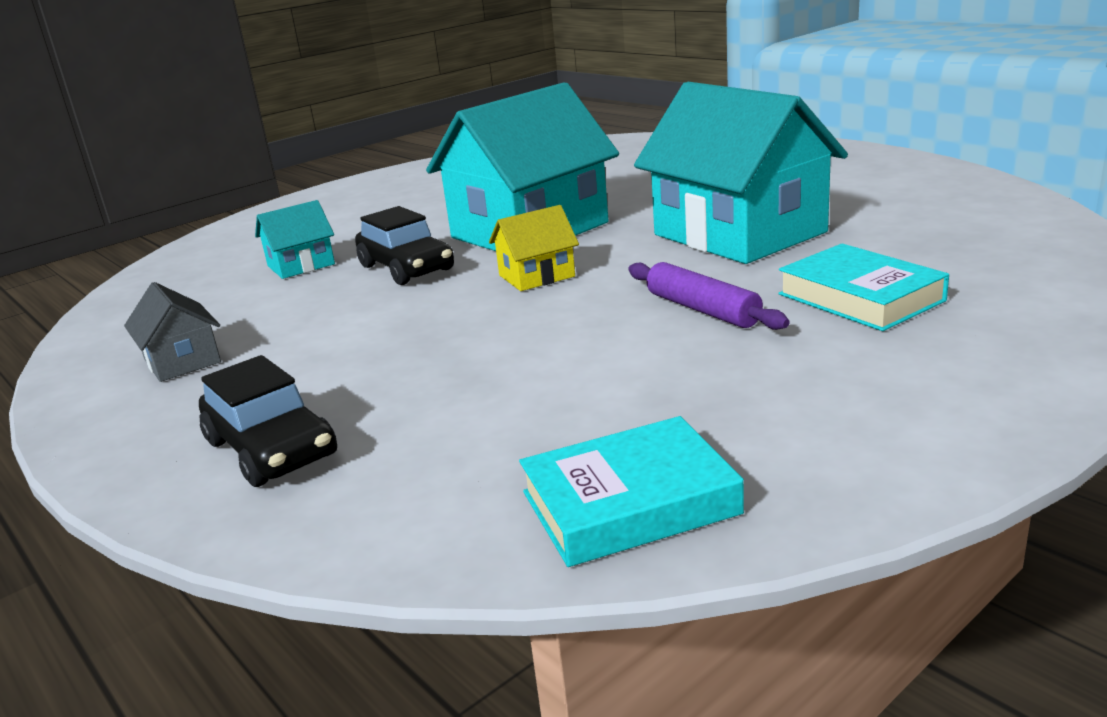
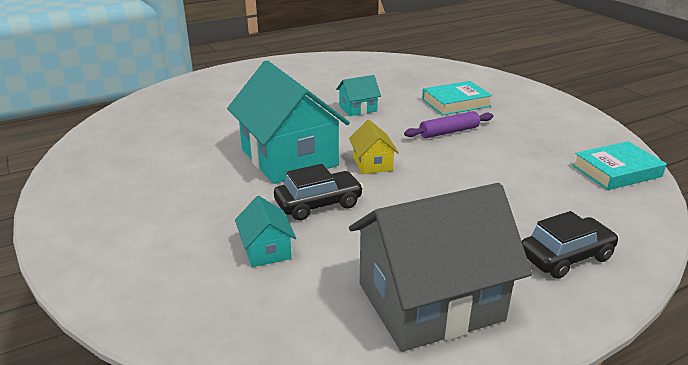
camera: 80 degrees left, 5 degrees up
grey house [124,282,221,382] -> grey house [349,183,532,352], size x2.26
turquoise book [519,416,744,567] -> turquoise book turned 75 degrees clockwise [572,141,667,190]
turquoise house [634,82,848,264] -> turquoise house [336,75,381,116], size x0.44

